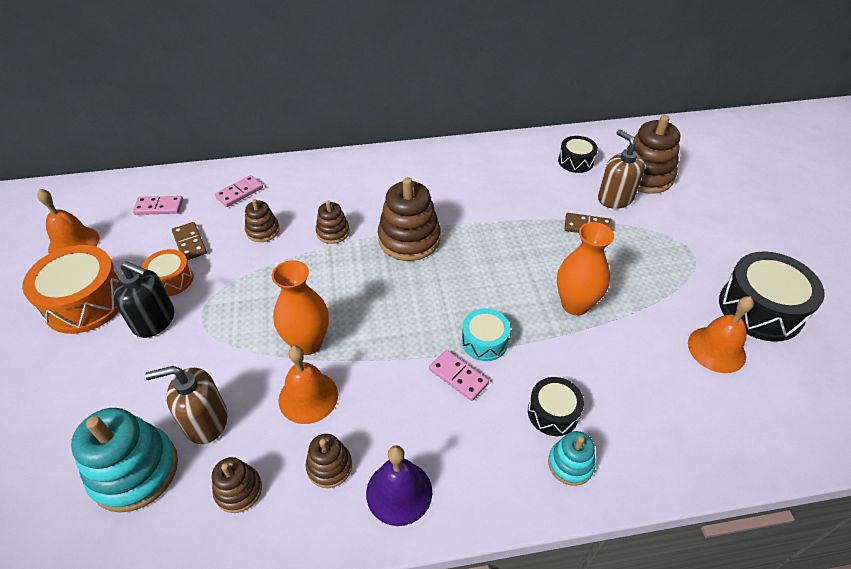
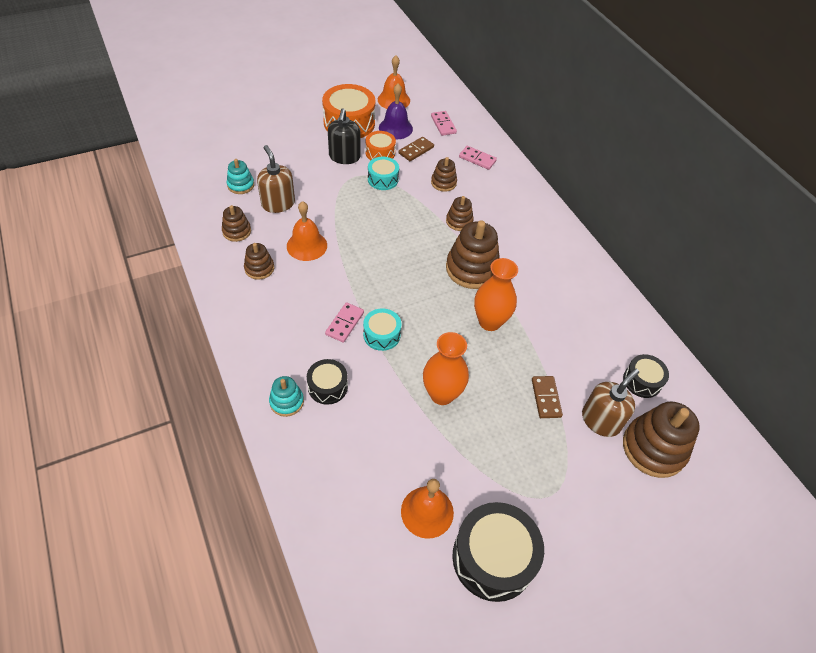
camera: 70 degrees right, 5 degrees up
turquoise stacking toy [71,408,178,513] -> turquoise stacking toy [227,159,254,194], size x0.54
orange vase [272,260,329,355] -> orange vase moved to [474,258,518,331]
purple bell [366,445,432,526] -> purple bell moved to [379,84,413,139]
none -> turquoise drum [368,157,399,190]

